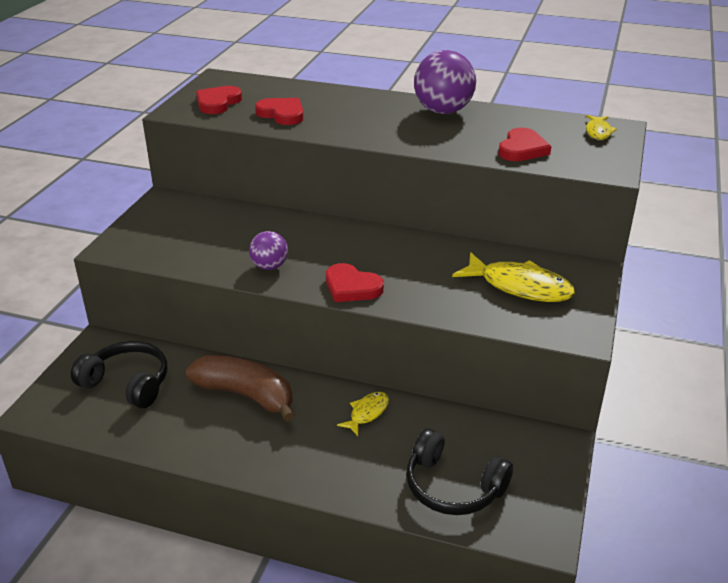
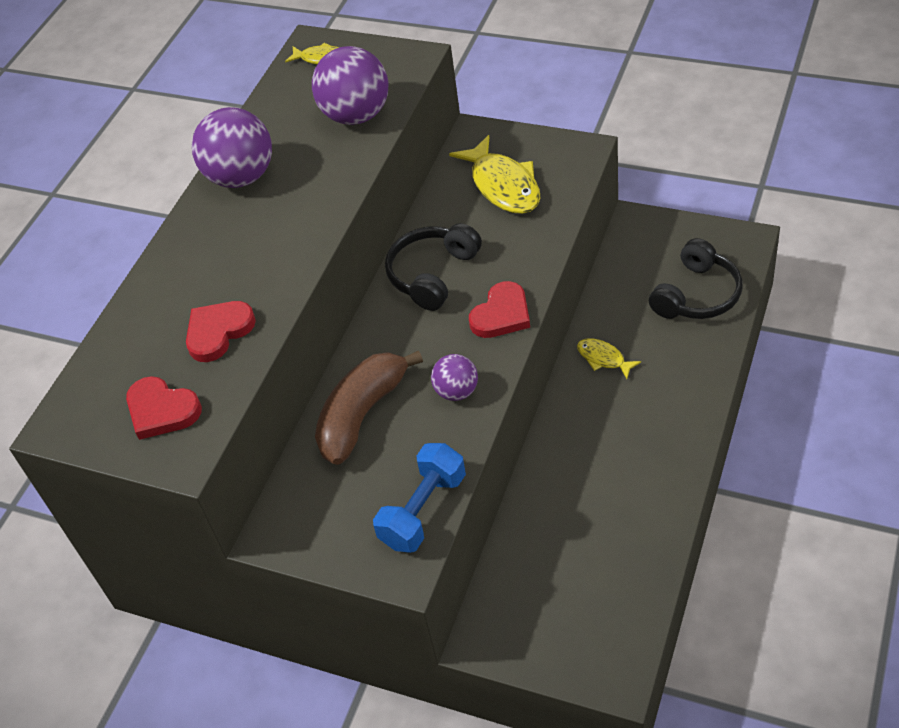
camera: 80 degrees left, 15 degrees up
black headphones [71,341,167,409] -> black headphones moved to [385,223,482,311]
brown banana [186,355,295,422] -> brown banana moved to [315,350,423,465]
yellow fish [452,252,575,302] -> yellow fish turned 120 degrees clockwise [449,135,541,214]
red heart [498,128,551,161] -> purple ball [312,46,389,125]
none -> blue dumbbell [373,443,466,553]

